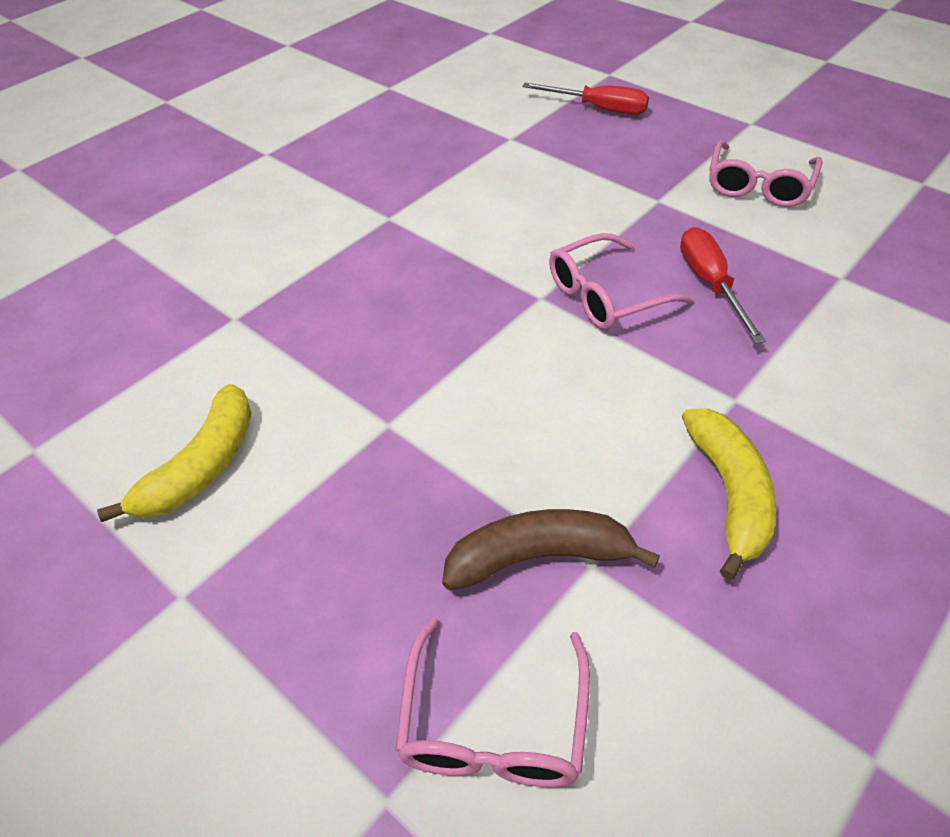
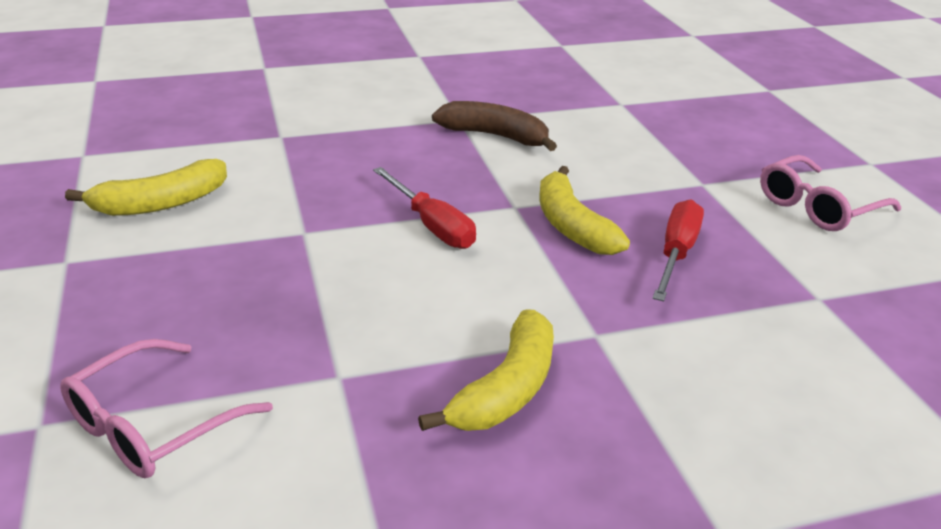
camera: 30 degrees right, 15 degrees down
brown banana [442,509,660,591] -> brown banana moved to [432,101,557,151]
red screwdriver [522,83,649,115] -> red screwdriver moved to [373,167,476,249]
pink glasses [549,233,694,330] -> yellow banana [540,166,630,255]

